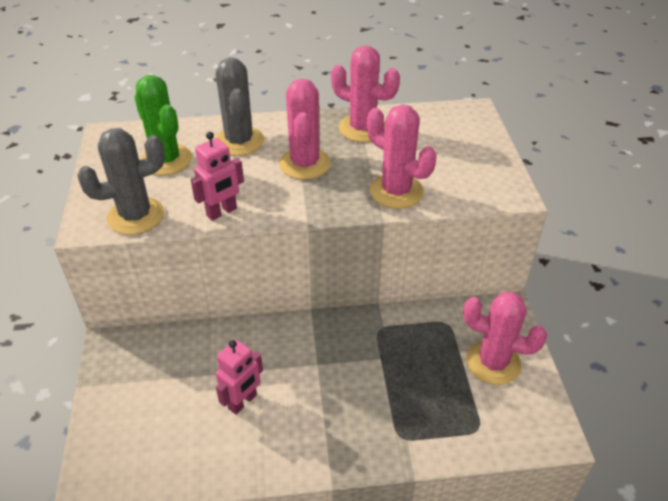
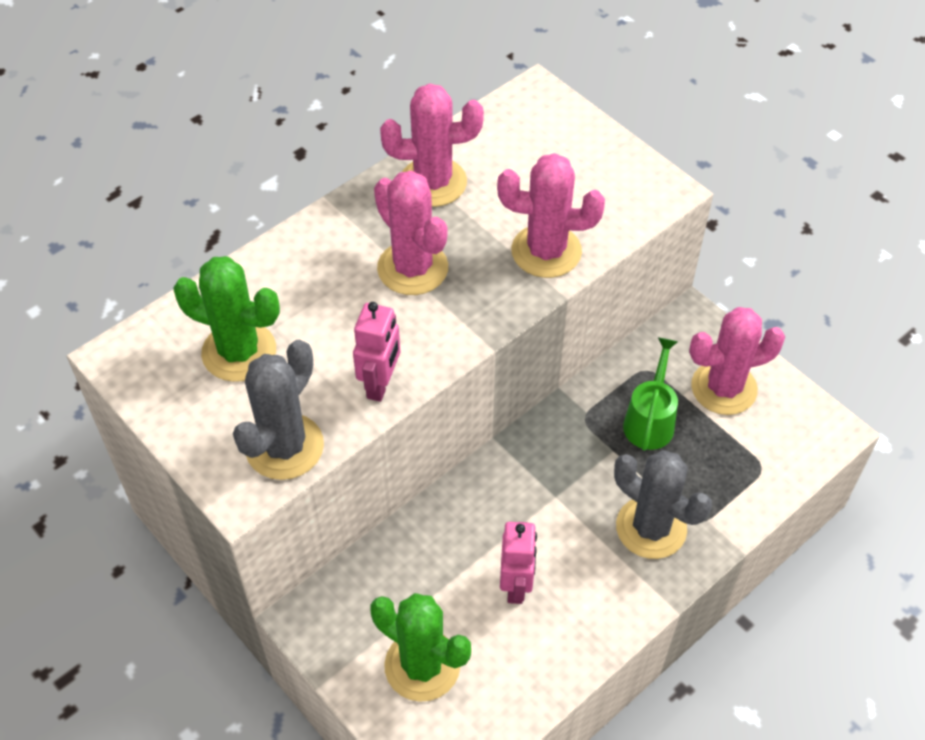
camera: 35 degrees left, 10 degrees up
grey cactus [216,58,264,156] -> grey cactus moved to [614,450,712,559]
none -> green cactus [370,593,471,702]
none -> green watering can [623,337,678,451]

